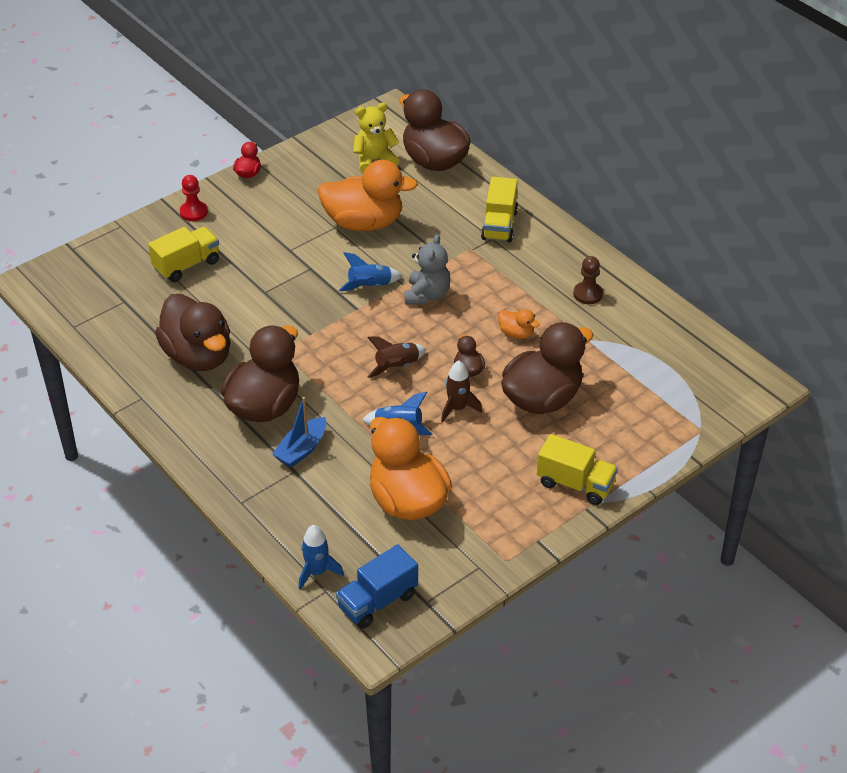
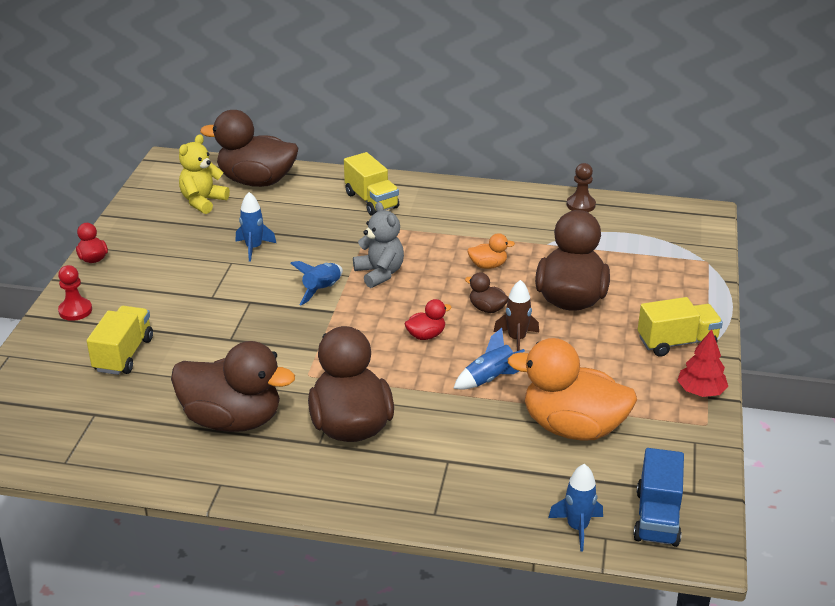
camera: 40 degrees left, 10 degrees down
blue boat [272,397,326,468] -> none
orange duck [318,160,418,231] -> blue rocket [236,192,276,262]
brown rocket [367,336,426,378] -> red duck [405,299,452,340]
brown pawn [573,256,603,304] -> brown pawn moved to [567,163,596,212]
none -> red tree [677,329,728,397]

